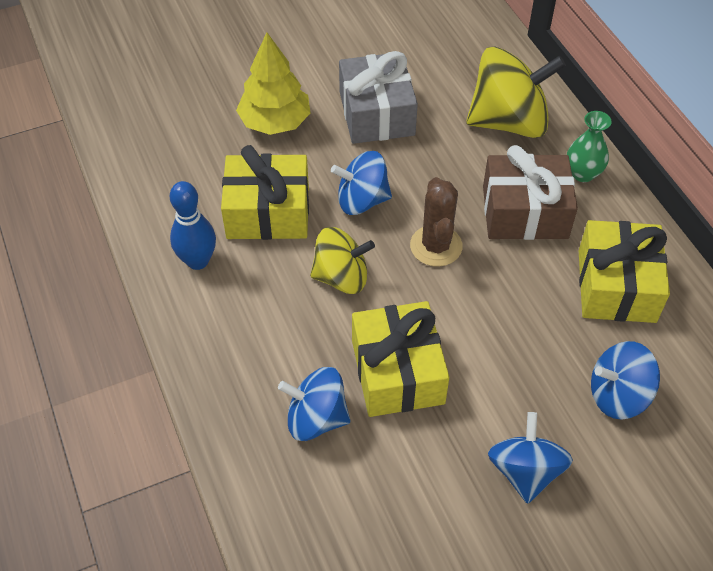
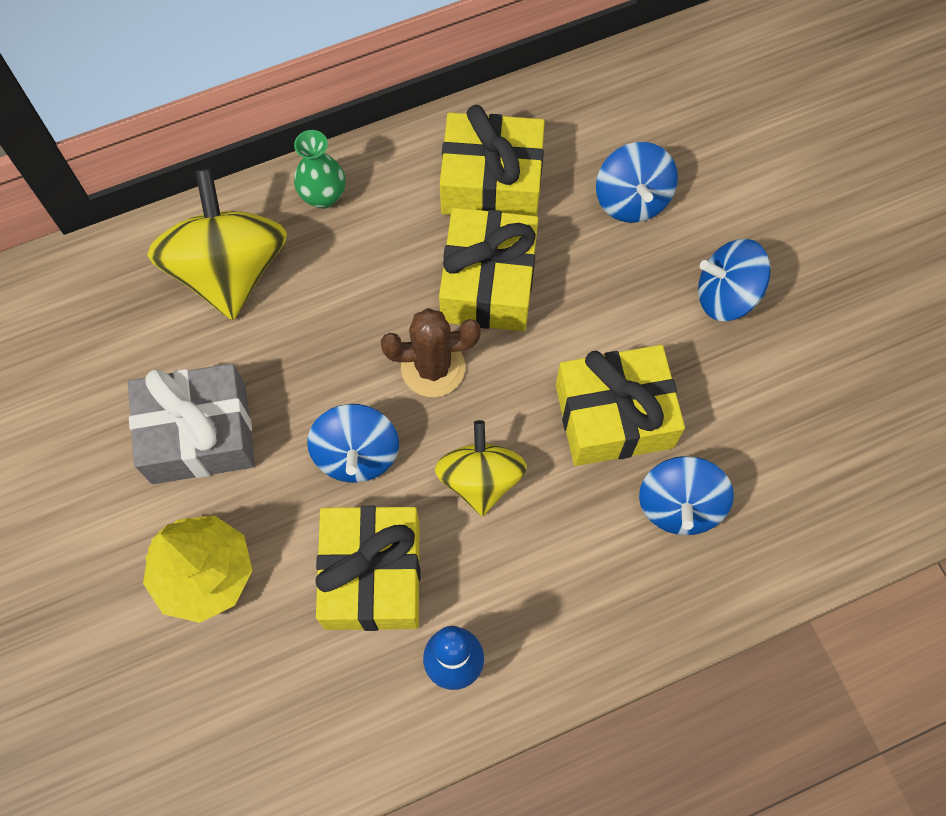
camera: 90 degrees left, 15 degrees up
brown gift [483,145,578,240] -> none
none -> yellow gift [439,207,538,332]

